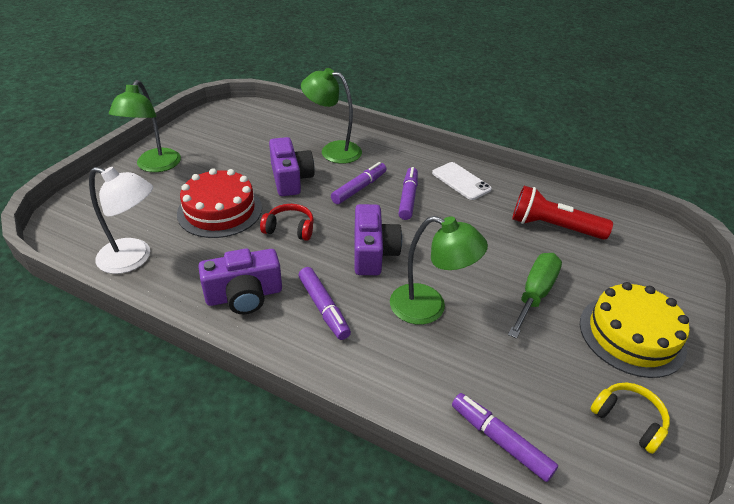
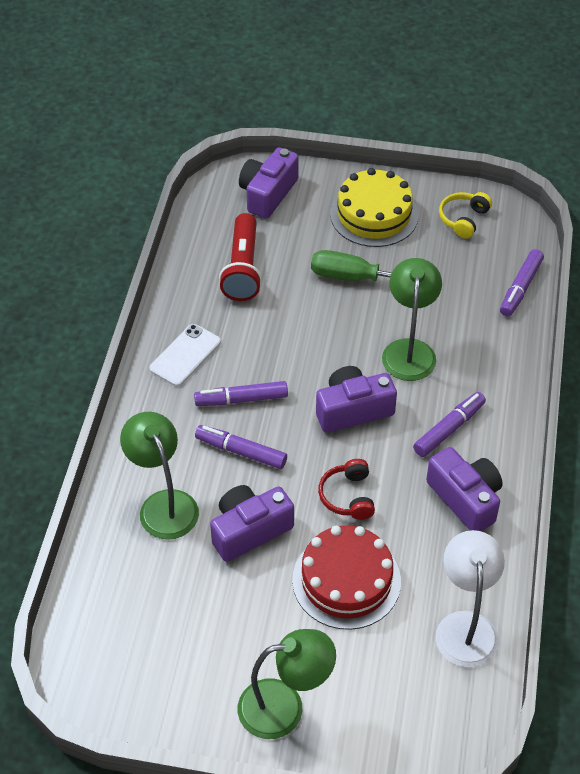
camera: 105 degrees left, 10 degrees up
green lamp [301,68,362,164] -> green lamp turned 150 degrees clockwise [120,412,199,540]
none -> purple camera [239,147,299,219]

